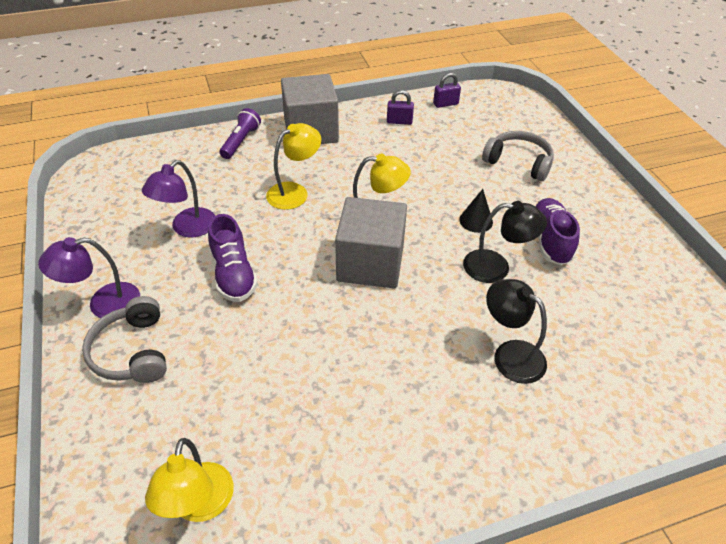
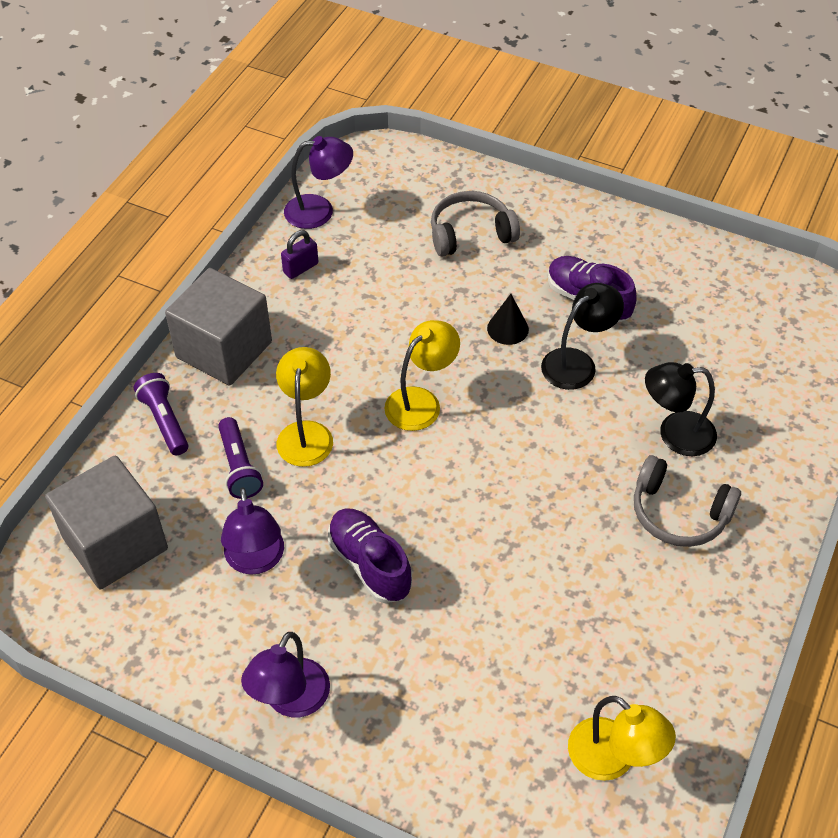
camera: 45 degrees left, 5 degrees up
grey headphones [82,296,167,383] -> grey headphones moved to [634,455,741,547]
purple shoe [208,214,258,302] -> purple shoe turned 150 degrees counterclockwise [328,508,412,603]
grey cube [335,197,407,289] -> grey cube moved to [45,456,168,589]
purple padlock [433,73,461,108] -> purple lamp [284,136,353,229]
none -> purple flashlight [218,417,263,499]

